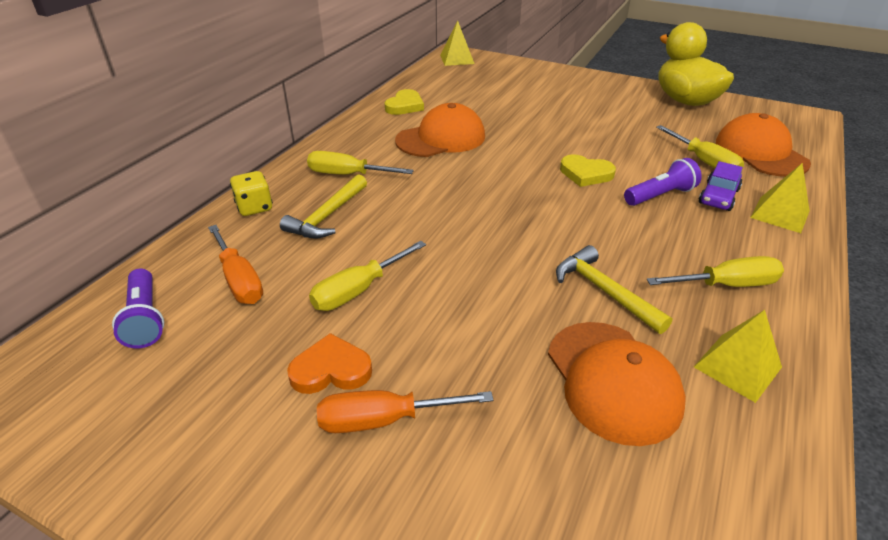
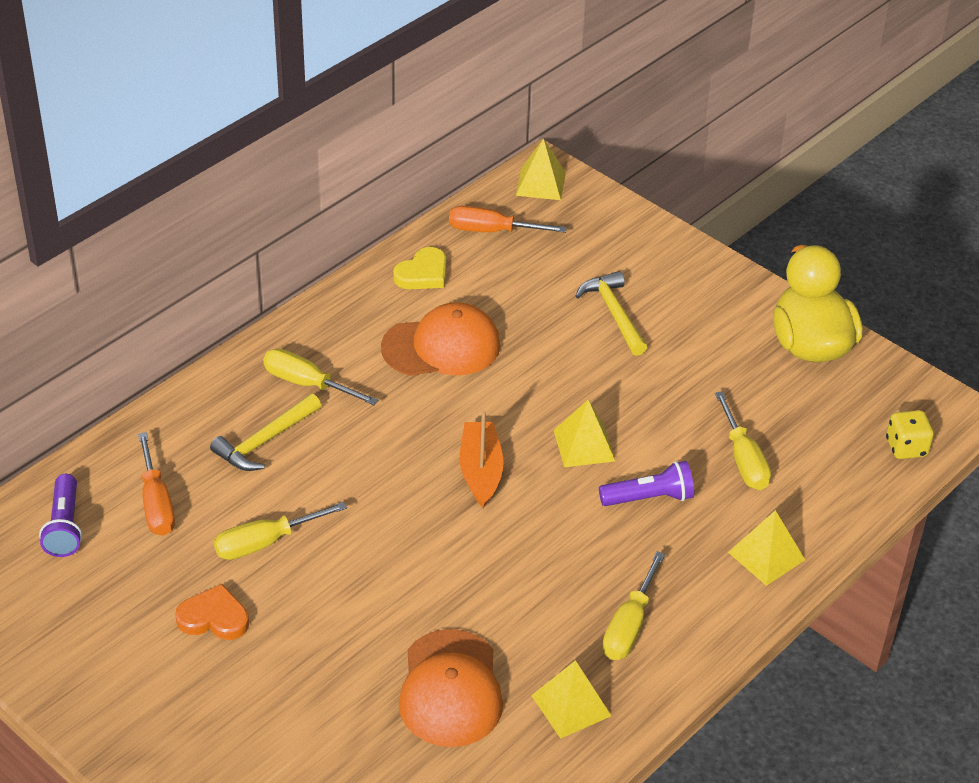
camera: 15 degrees right, 5 degrees up
yellow dice [230,171,273,216] -> yellow dice moved to [886,410,934,459]
orange screwdriver [317,390,494,433] -> orange screwdriver moved to [449,206,567,233]
yellow hammer [556,245,672,334] -> yellow hammer moved to [576,271,647,356]
yellow heart [560,154,616,187] -> yellow pyramid [554,400,615,467]
yellow screwdriver [647,256,784,287] -> yellow screwdriver turned 105 degrees clockwise [602,551,665,660]
purple car [699,161,743,211] -> none
orange cap [716,113,811,177] -> none
none -> orange boat [460,410,504,508]

